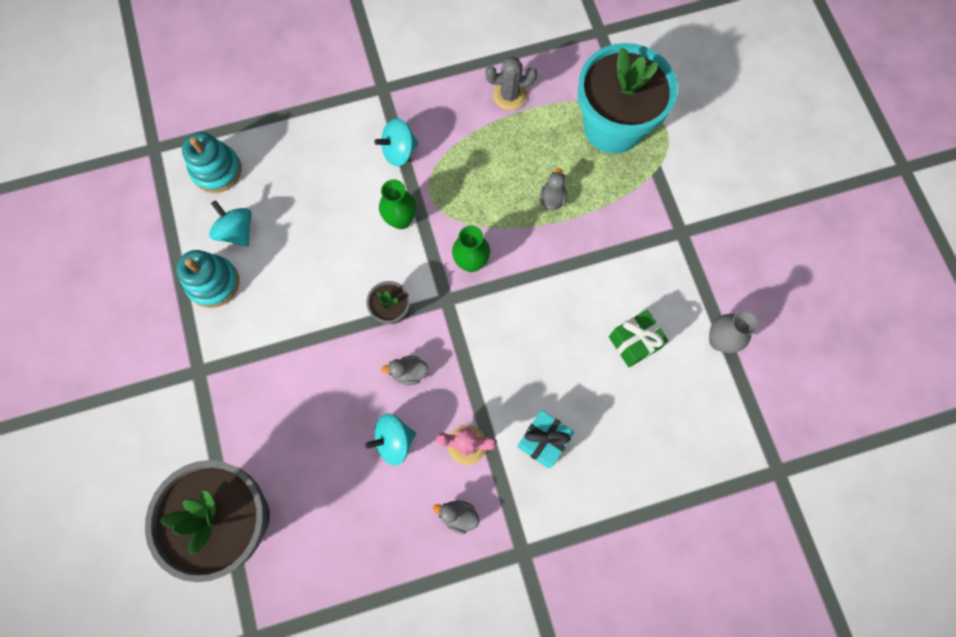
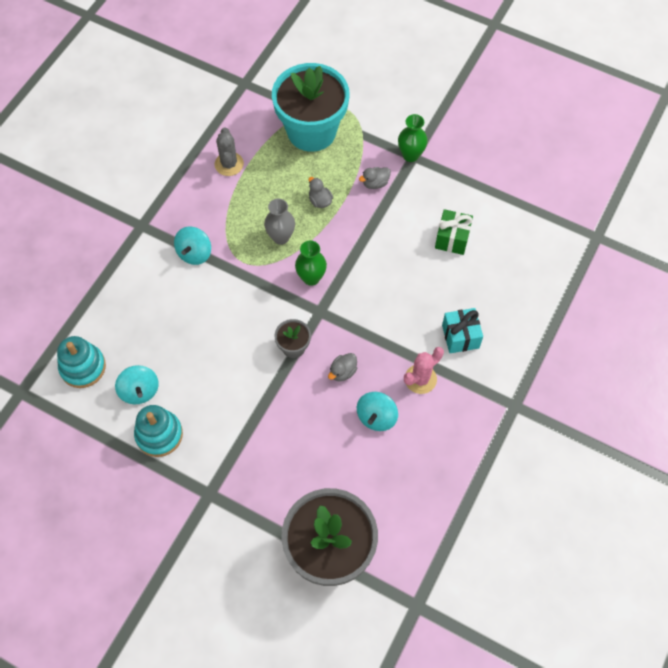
camera: 45 degrees left, 10 degrees down
turquoise spinning top [209,200,251,247] -> turquoise spinning top turned 120 degrees counterclockwise [115,365,159,404]
green vase [379,180,416,229] -> green vase moved to [398,114,428,162]
grey duck [433,500,479,534] -> grey duck moved to [359,167,391,189]
grey cactus [485,56,538,110] -> grey cactus turned 45 degrees counterclockwise [215,127,244,176]
grey vase [709,310,759,353] -> grey vase moved to [264,198,295,245]

